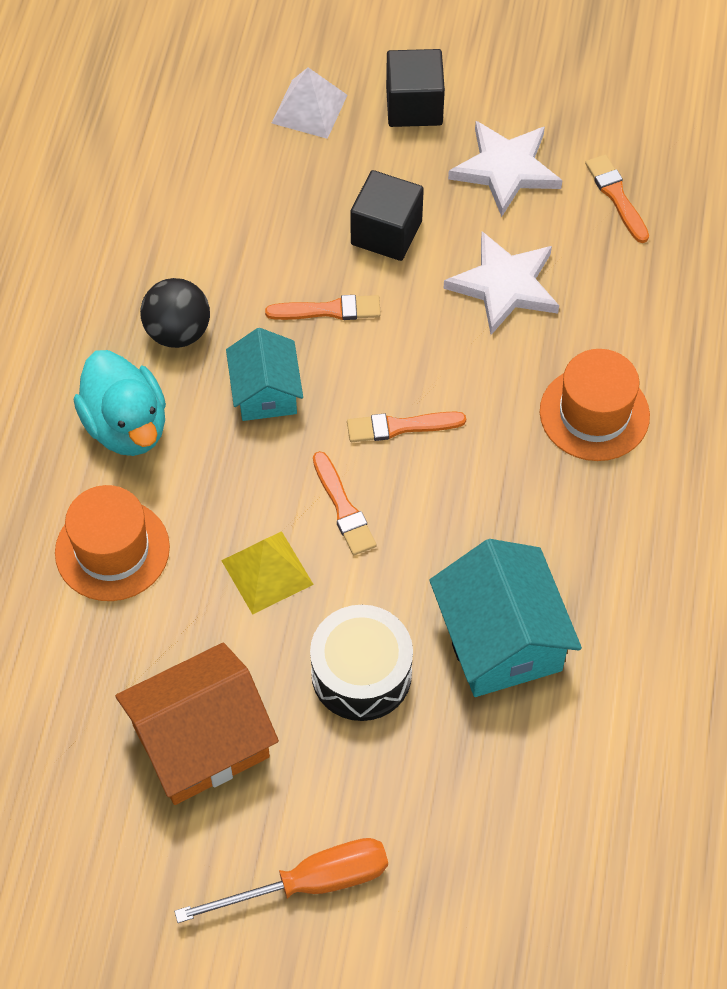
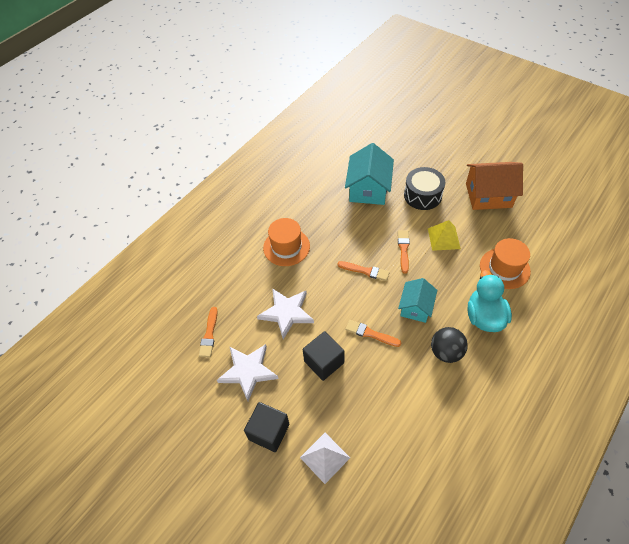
camera: 150 degrees left, 5 degrees down
orange screwdriver [174,838,388,923] -> none

